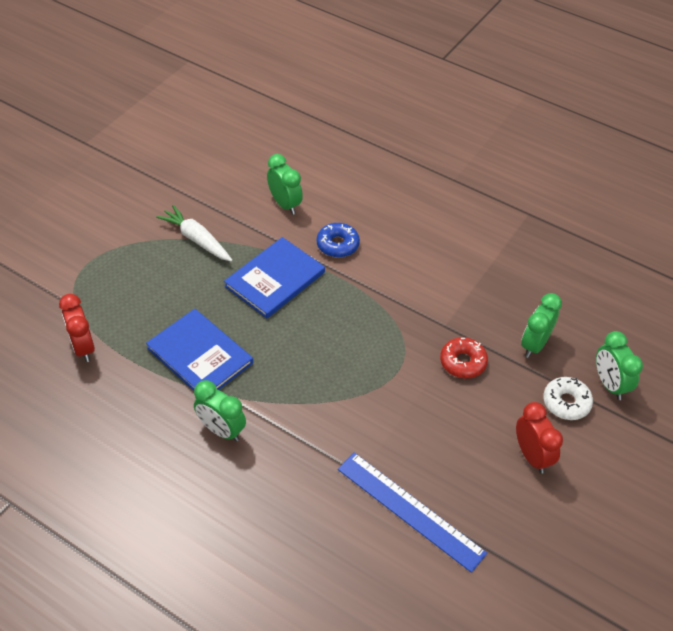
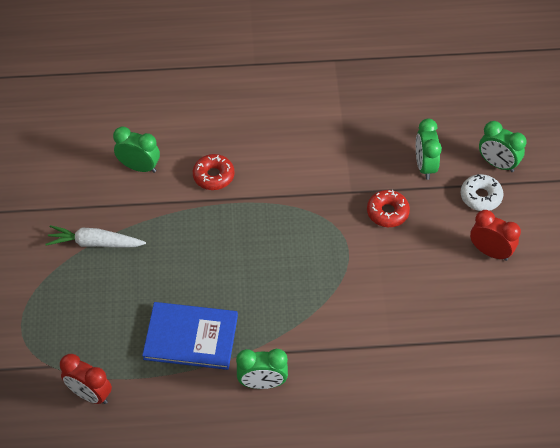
camera: 35 degrees left, 5 degrees up
blue book [224,237,325,319] -> none
blue donut [317,223,360,258] -> red donut [193,154,234,190]
blue ruler [338,452,487,573] -> none

